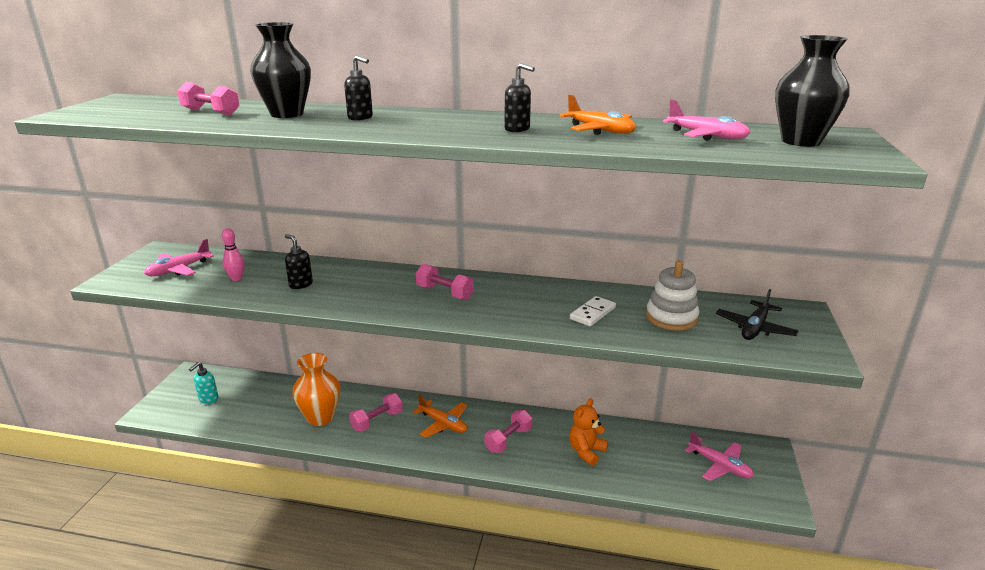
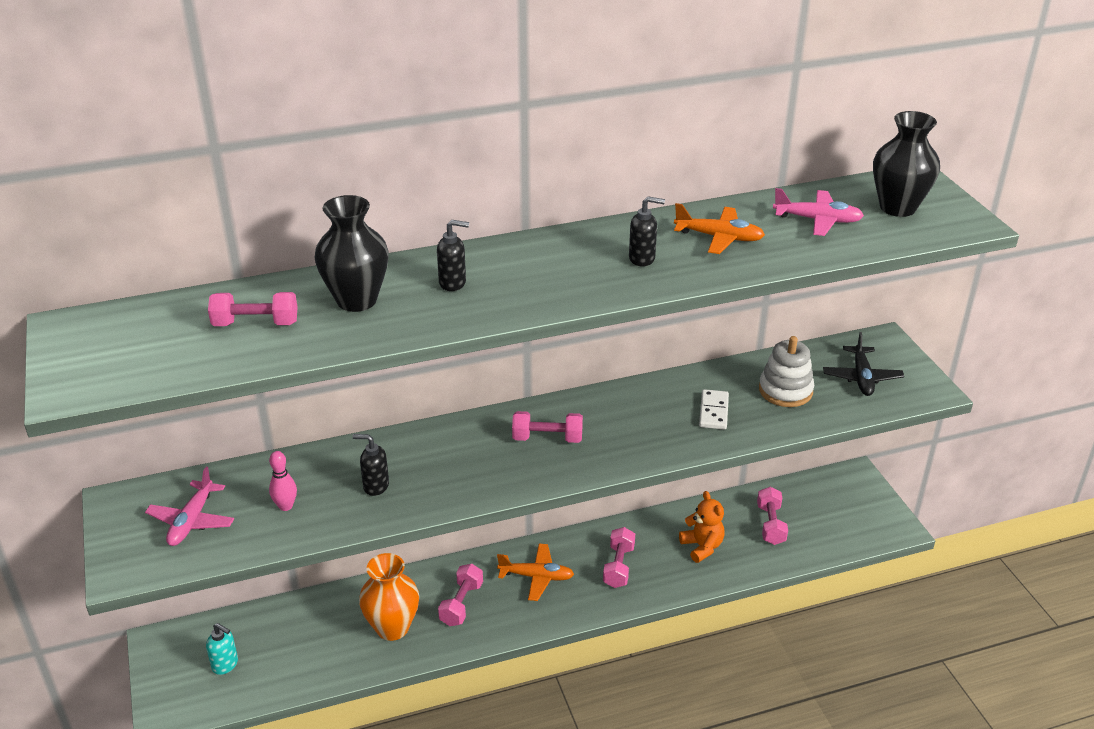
camera: 30 degrees left, 10 degrees up
turquoise soap dispenser [189,362,219,404] -> turquoise soap dispenser turned 60 degrees counterclockwise [206,623,238,675]
orange teddy bear [569,398,608,466] -> orange teddy bear turned 150 degrees clockwise [679,491,725,563]
pink plane [685,431,754,481] -> none
none -> pink dumbbell [757,487,788,545]

